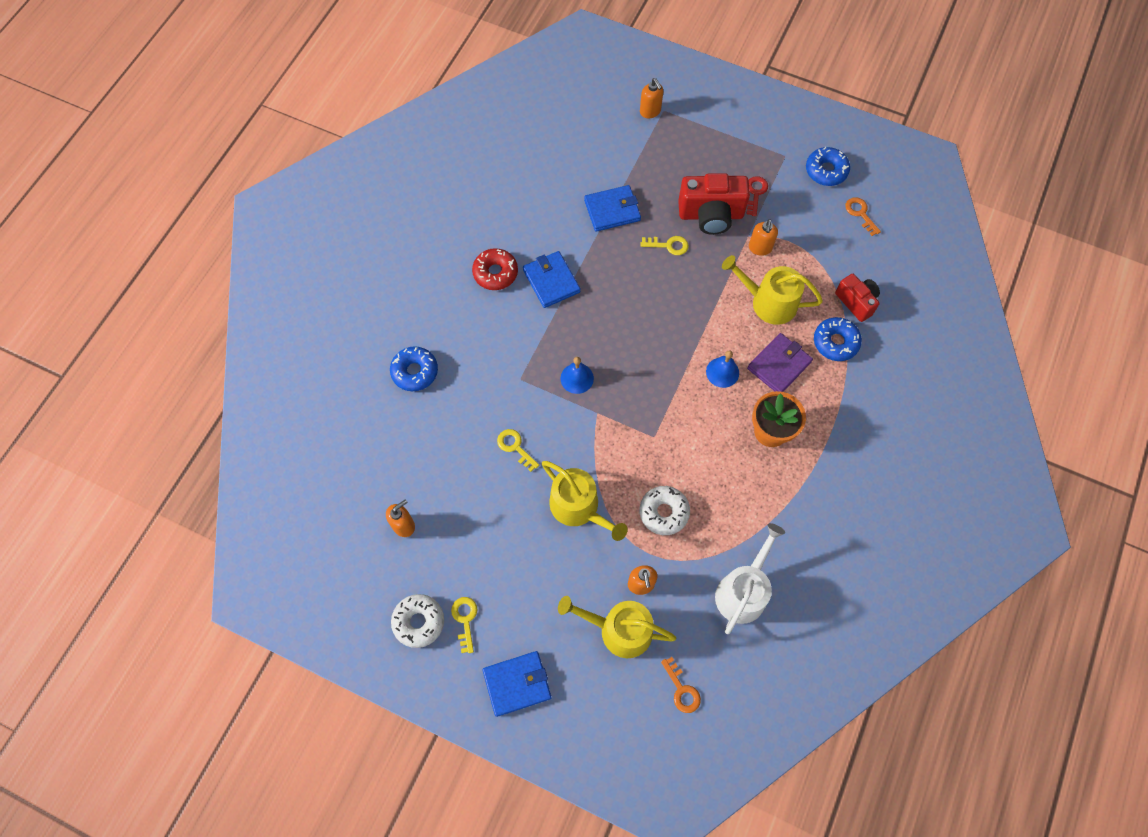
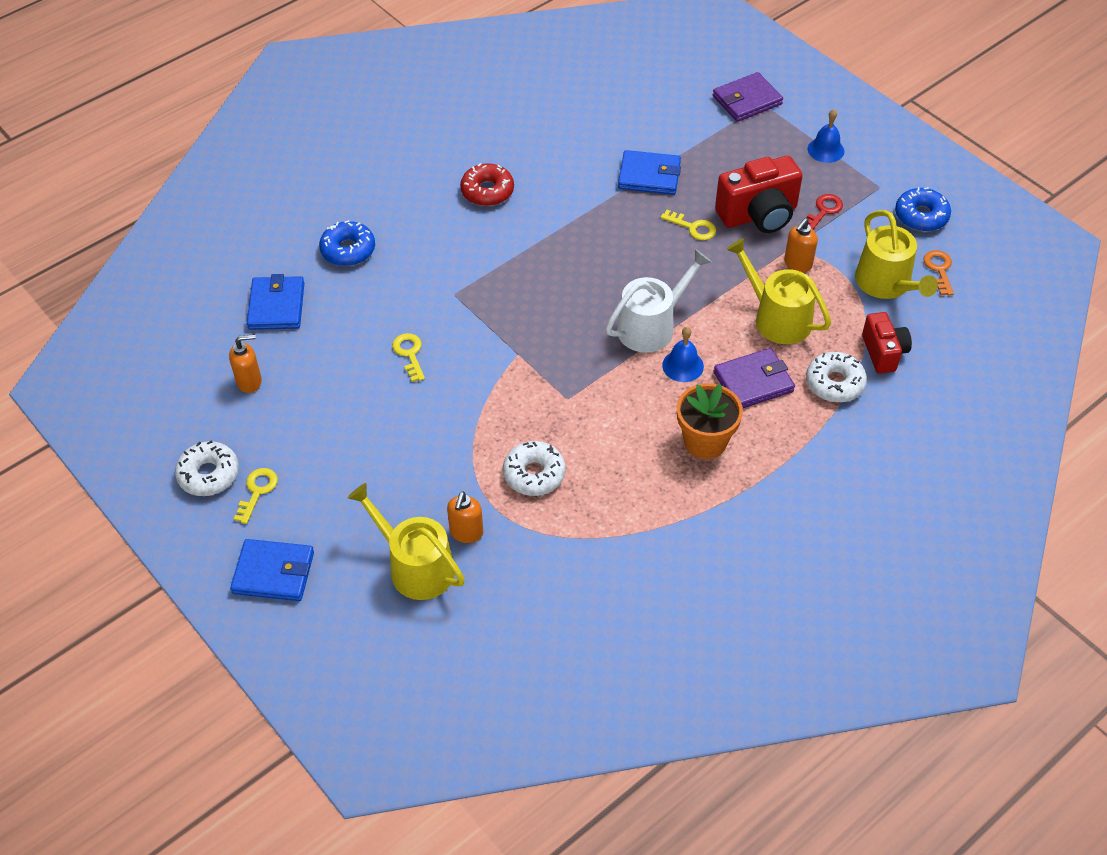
camera: 25 degrees right, 15 degrees down
blue wallet [523,251,581,308] -> blue wallet moved to [247,274,304,330]
yellow watering can [542,461,628,541] -> yellow watering can moved to [855,210,938,299]
blue bell [560,357,594,394] -> blue bell moved to [808,109,844,163]
orange soap dispenser [640,78,663,118] -> purple wallet [713,72,783,122]
orange key [661,657,701,713] -> none
red camera [678,173,750,235] -> red camera turned 45 degrees counterclockwise [715,156,803,233]
white watering can [715,523,785,634] -> white watering can moved to [606,249,711,353]
blue donut [814,317,862,361] -> white donut [806,352,867,402]

